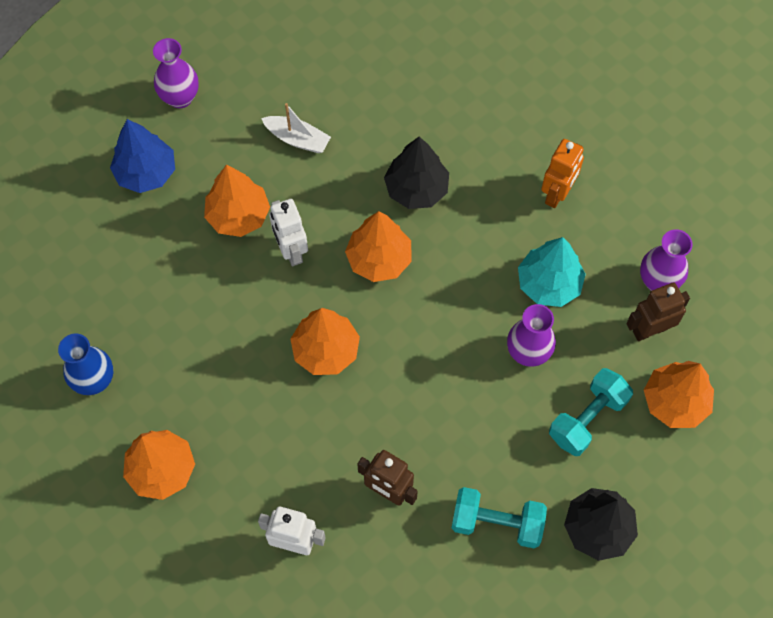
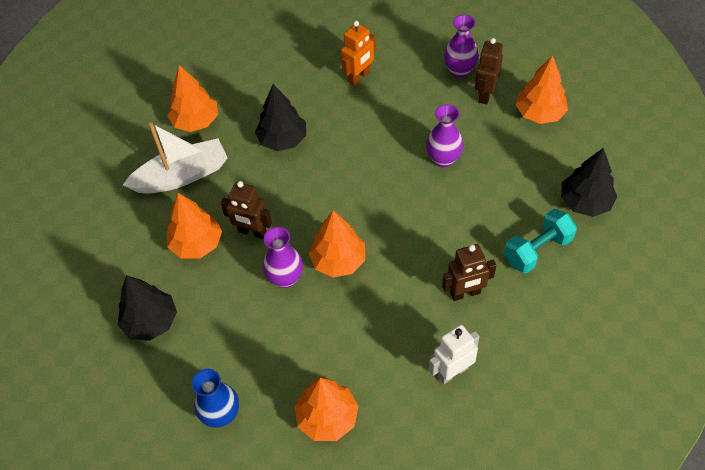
camera: 45 degrees left, 10 degrees down
blue tree [110,119,175,193] -> none
purple vase [153,38,199,108] -> purple vase moved to [263,227,303,288]
white boat [261,103,331,153] -> white boat [123,122,227,194], size x1.73
white robot [269,199,308,266] -> brown robot [221,181,272,239]
orange tree [345,211,412,282] -> orange tree moved to [167,65,218,132]
turquoise tree [518,237,586,307] -> none
orange robot [541,139,584,208] -> orange robot turned 60 degrees clockwise [341,21,376,86]
turquoise dumbbell [549,368,633,456] -> none
none -> black tree [118,275,177,341]

